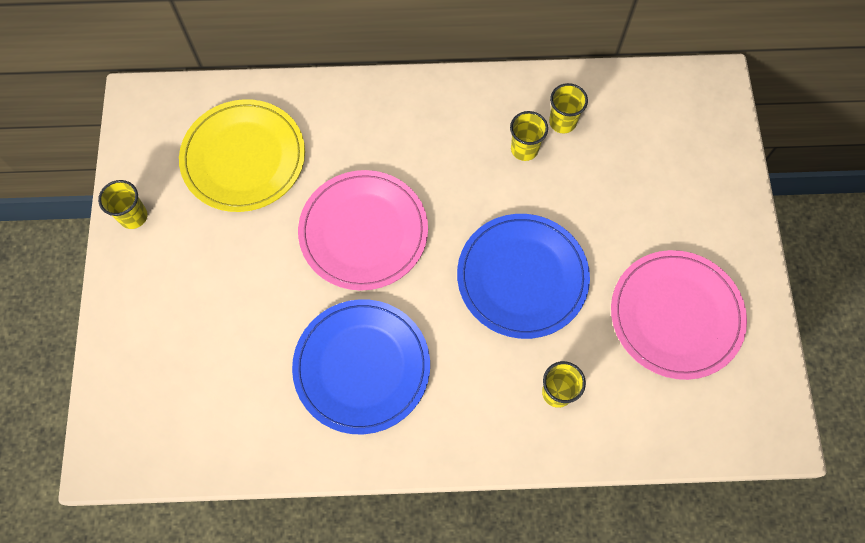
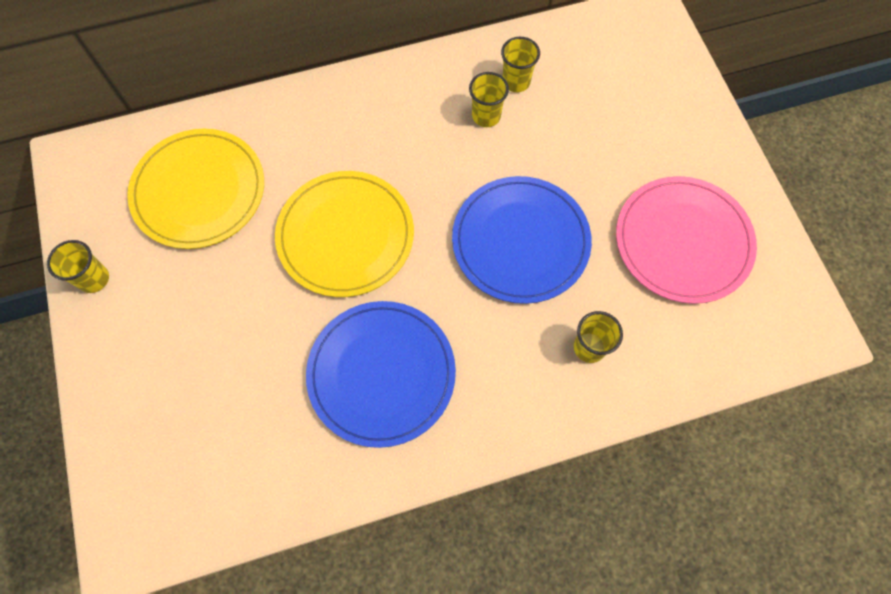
camera: 15 degrees left, 0 degrees up
pink plate [298,170,428,291] -> yellow plate [275,171,414,297]

